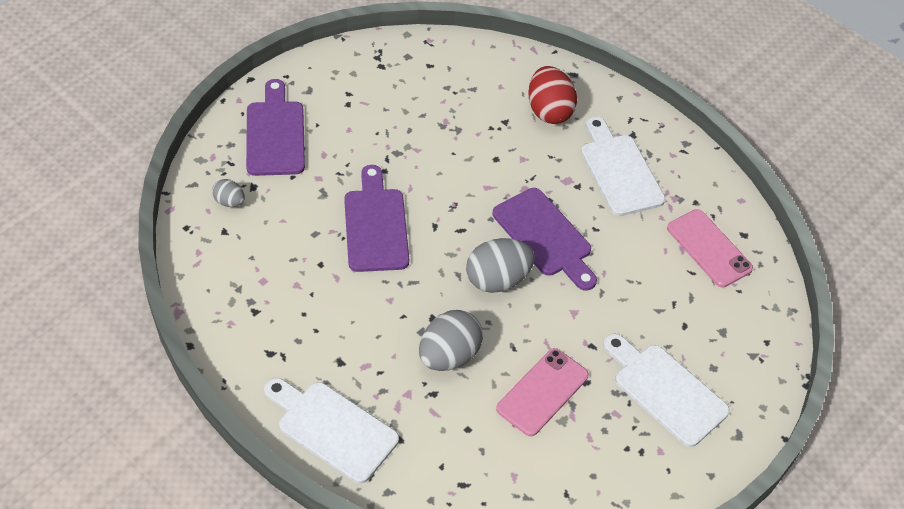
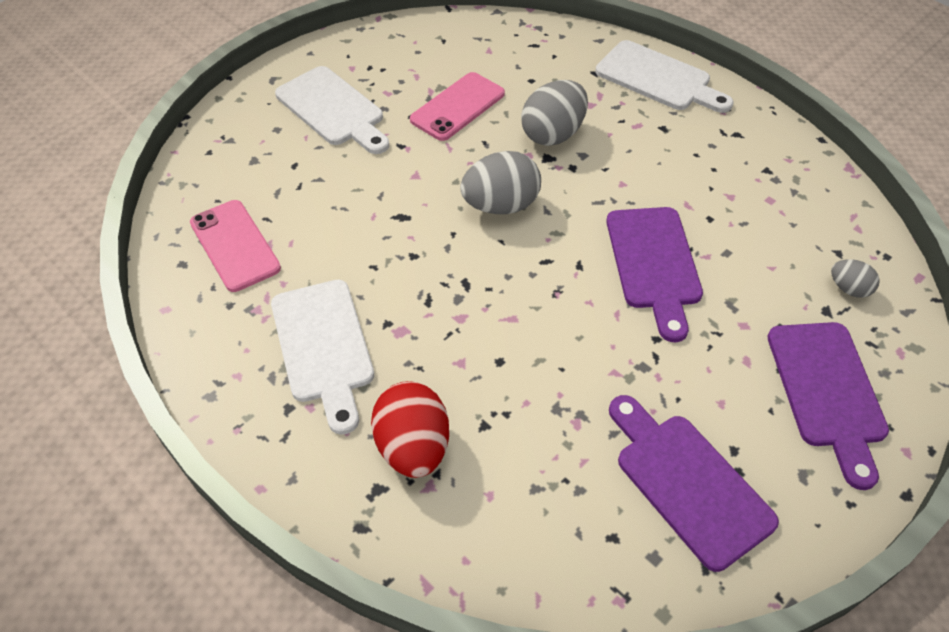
camera: 175 degrees left, 0 degrees up
purple cutting board [493,188,597,291] -> purple cutting board moved to [609,395,779,572]

